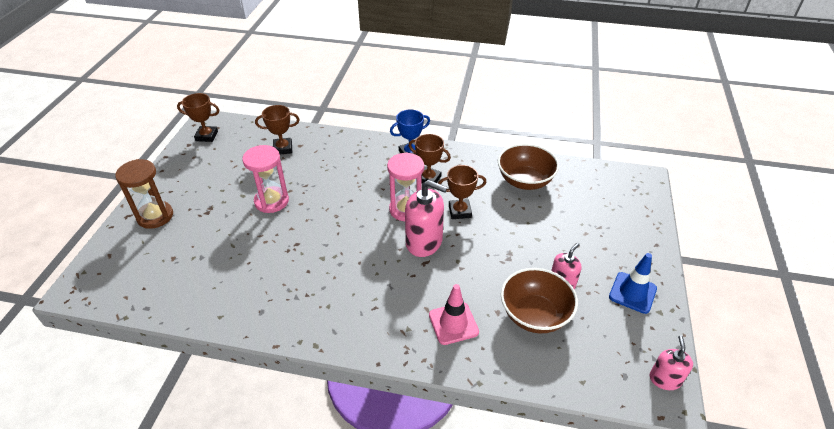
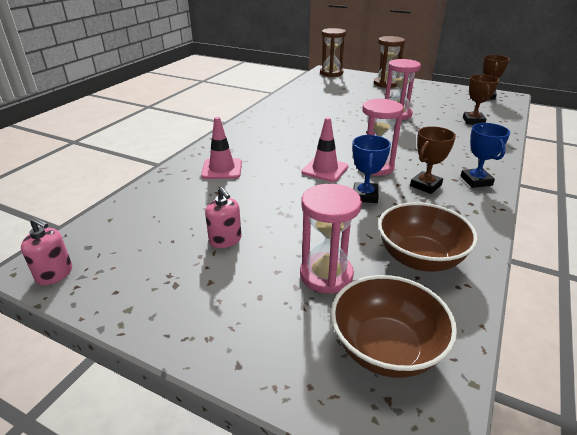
camera: 105 degrees right, 10 degrees down
pink soap dispenser [405,180,447,257] -> pink traffic cone [301,117,348,182]
brown trophy [438,165,486,219] -> blue trophy [352,135,391,203]
brown bowl [501,268,578,333] -> brown bowl moved to [331,275,457,378]
blue traffic cone [609,253,657,314] -> none
none -> pink hourglass [300,184,362,294]
none -> brown hourglass [320,28,346,77]

